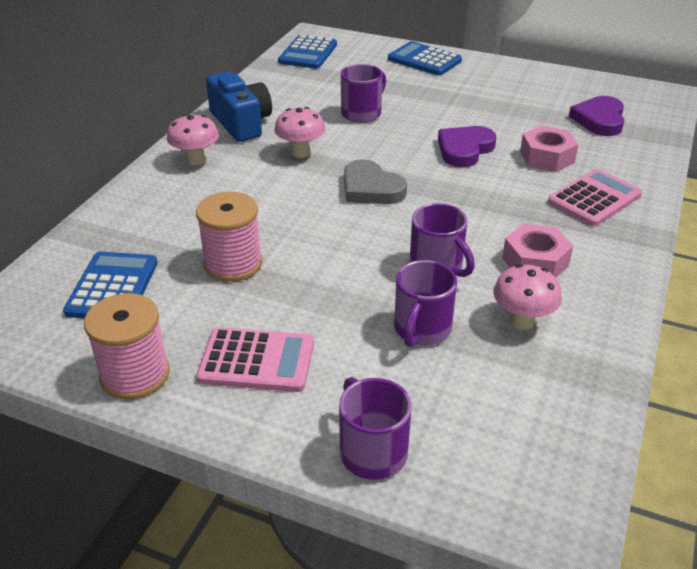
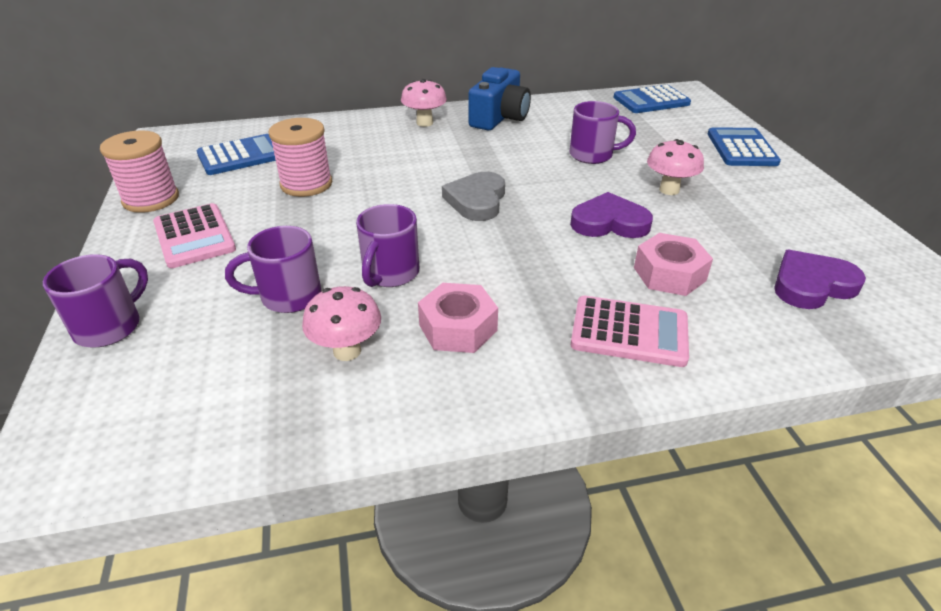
camera: 55 degrees right, 0 degrees up
pink mushroom [274,107,325,158] -> pink mushroom moved to [647,139,704,195]

